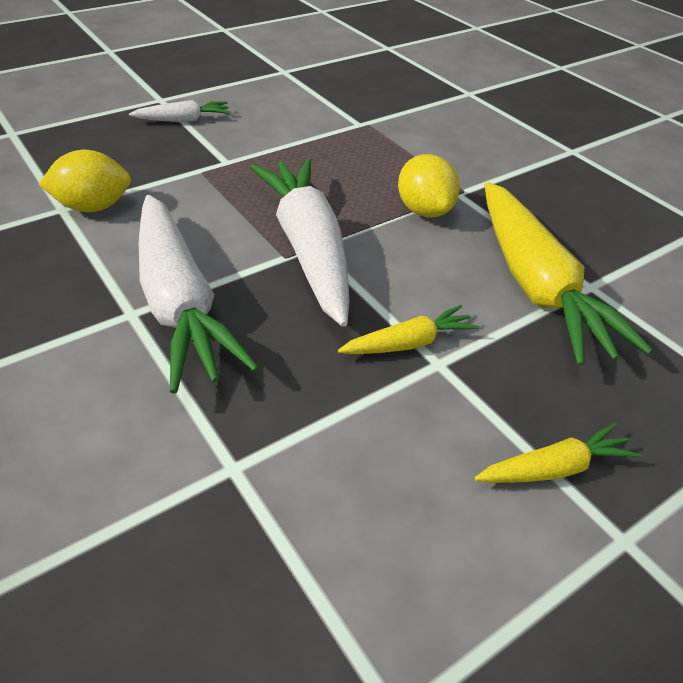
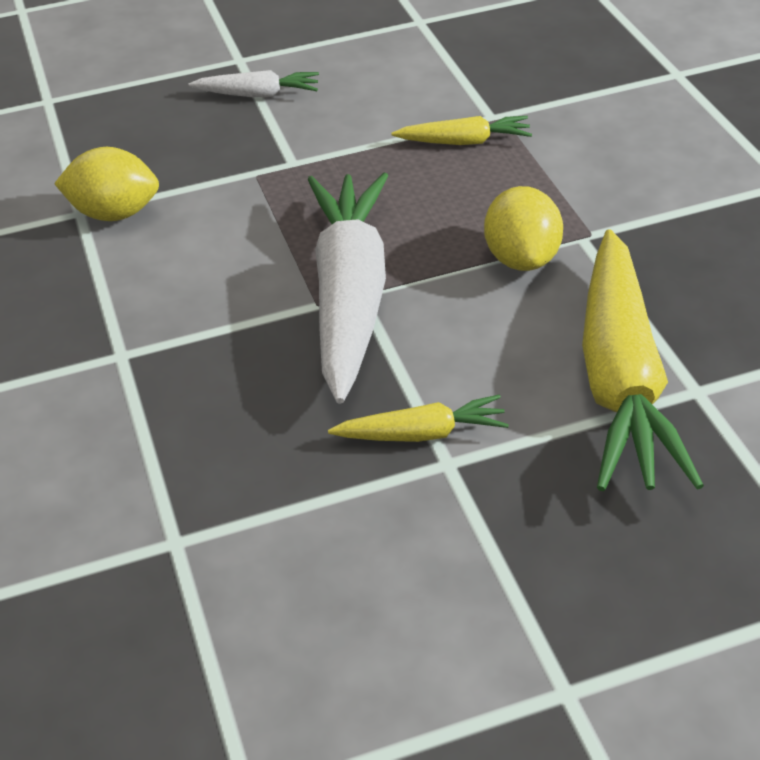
camera: 20 degrees right, 0 degrees up
white carrot [139,195,259,394] -> none
yellow carrot [475,423,641,483] -> yellow carrot moved to [391,116,532,145]

